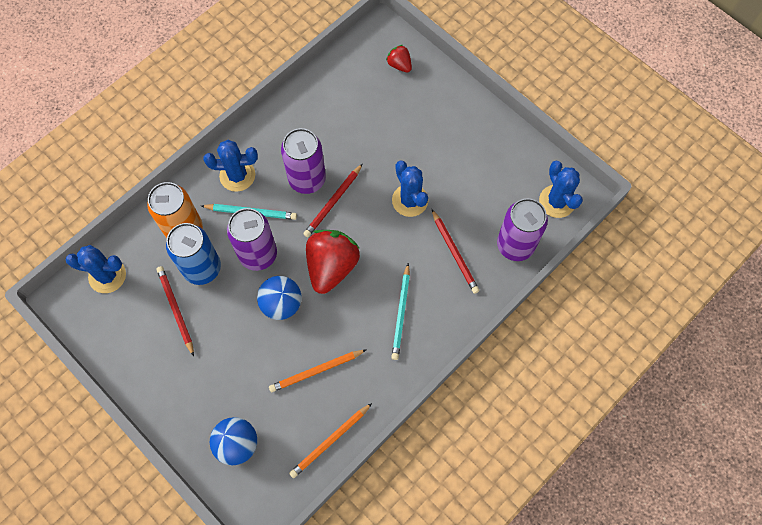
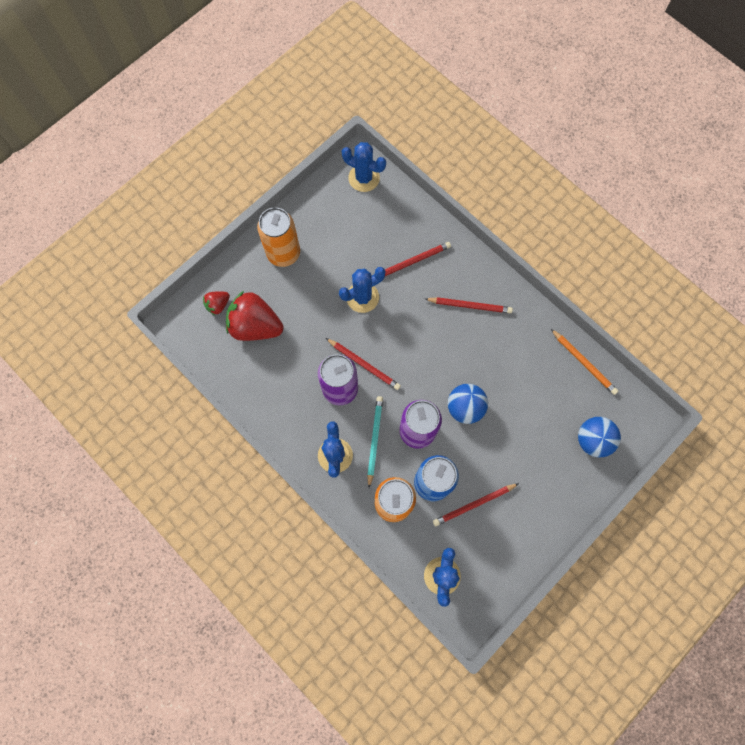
camera: 90 degrees left, 5 degrees up
orange pencil [269,349,367,392] -> none
red strawberry [306,230,360,294] -> red strawberry moved to [226,291,284,341]
turquoise pencil [391,263,410,360] -> red pencil [425,297,513,313]
purple can [497,198,548,261] -> none
blue cactus [539,161,583,218] -> blue cactus turned 45 degrees clockwise [342,142,386,192]
none -> orange can [257,207,300,267]

